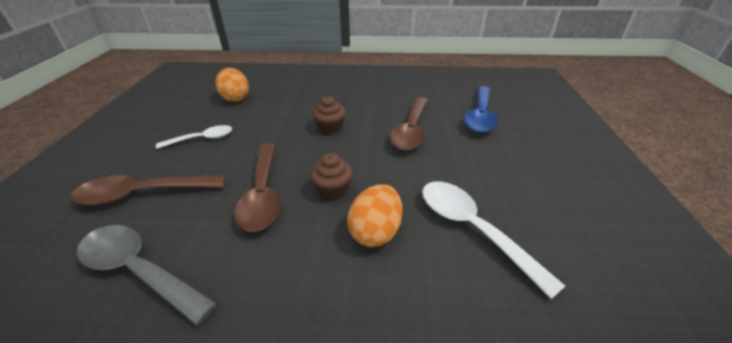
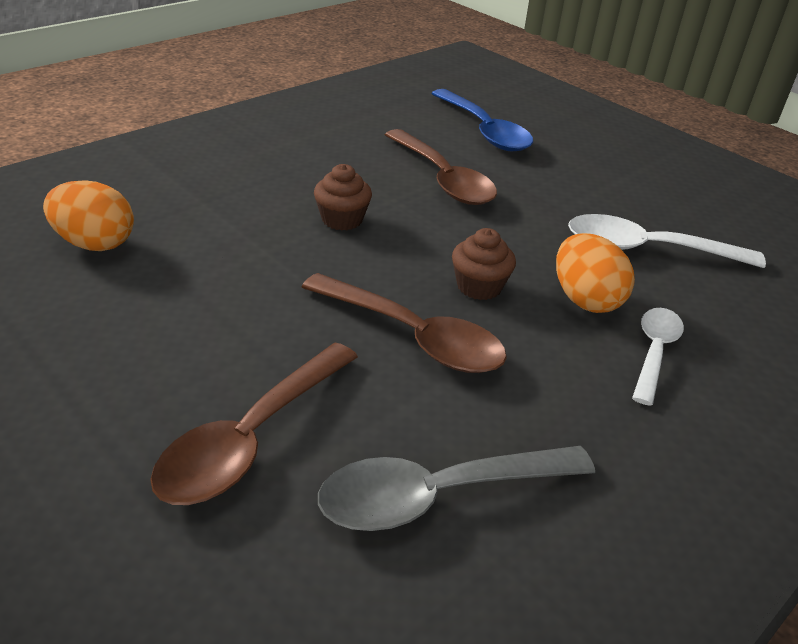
camera: 50 degrees left, 0 degrees up
white spoon [156,125,232,149] -> white spoon moved to [632,308,684,406]

